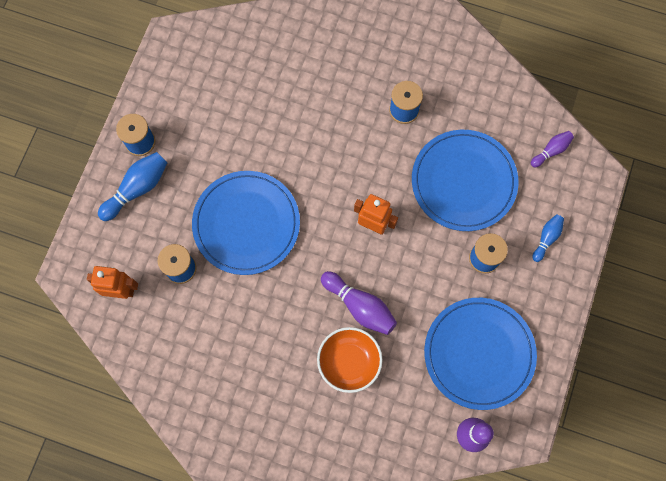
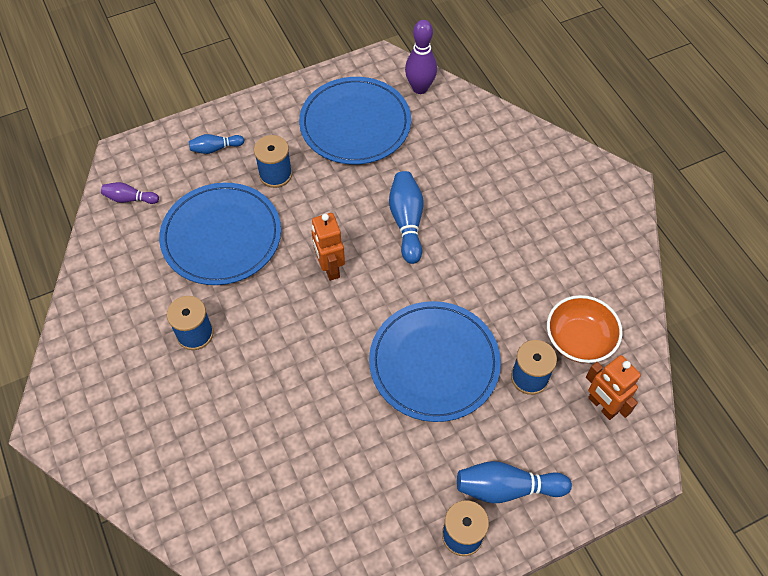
camera: 135 degrees left, 15 degrees down
orange bowl [317,327,383,393] -> orange bowl moved to [547,295,623,363]
purple bowling pin [321,271,397,335] -> blue bowling pin [389,171,424,264]

